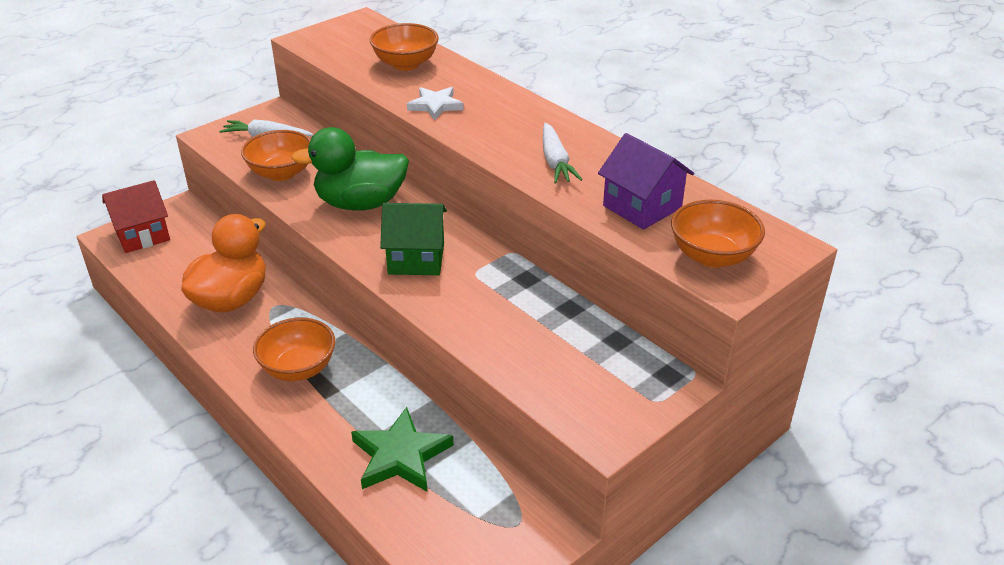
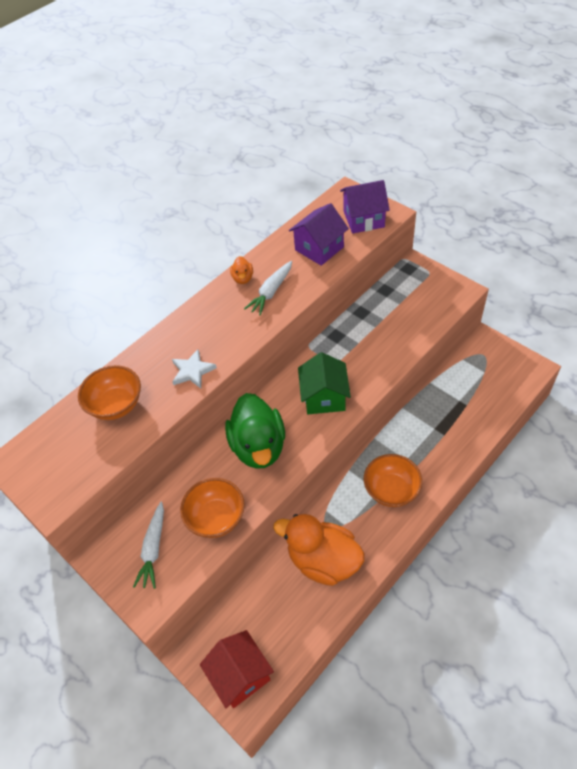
camera: 90 degrees left, 15 degrees up
green star [351,407,453,492] -> none
white carrot [543,123,583,183] -> white carrot turned 135 degrees clockwise [244,261,292,316]
orange bowl [671,200,765,268] -> purple house [340,180,390,234]
none -> orange duck [230,256,253,284]

